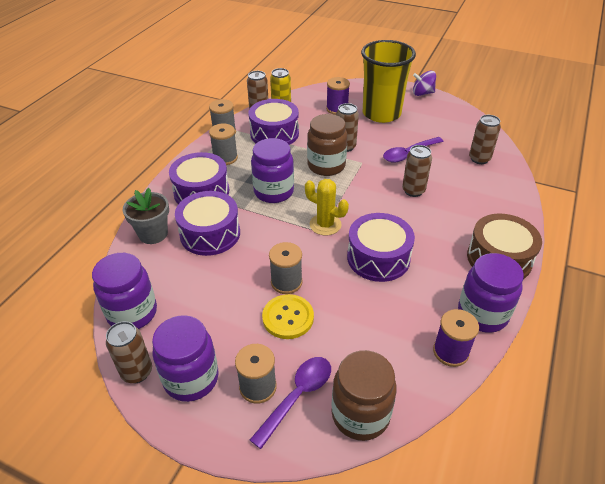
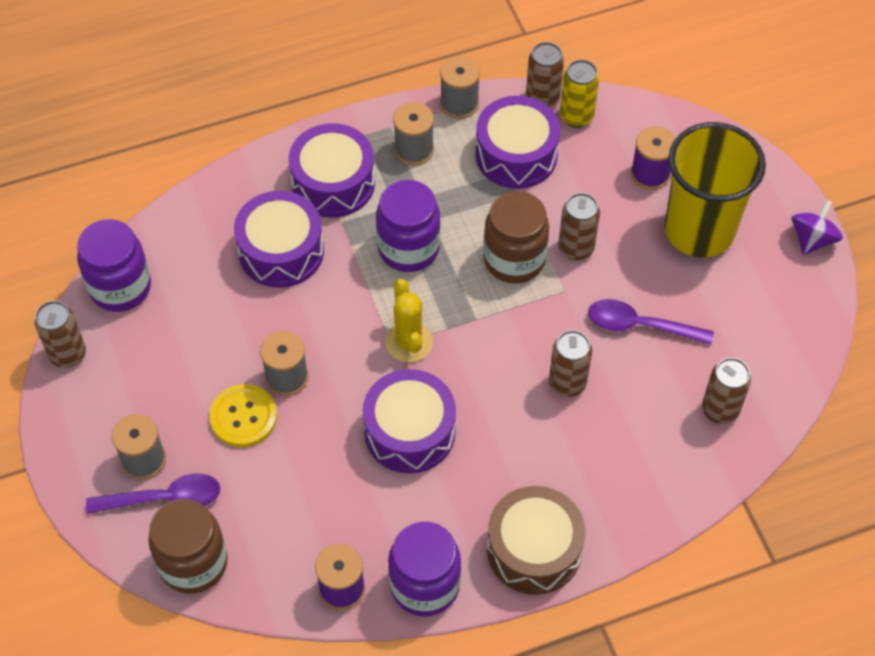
camera: 45 degrees right, 15 degrees up
grey flower pot [123,188,169,244] -> none
purple jar [152,315,219,402] -> none
purple spinning top [413,71,436,96] -> purple spinning top turned 75 degrees clockwise [791,200,843,255]

